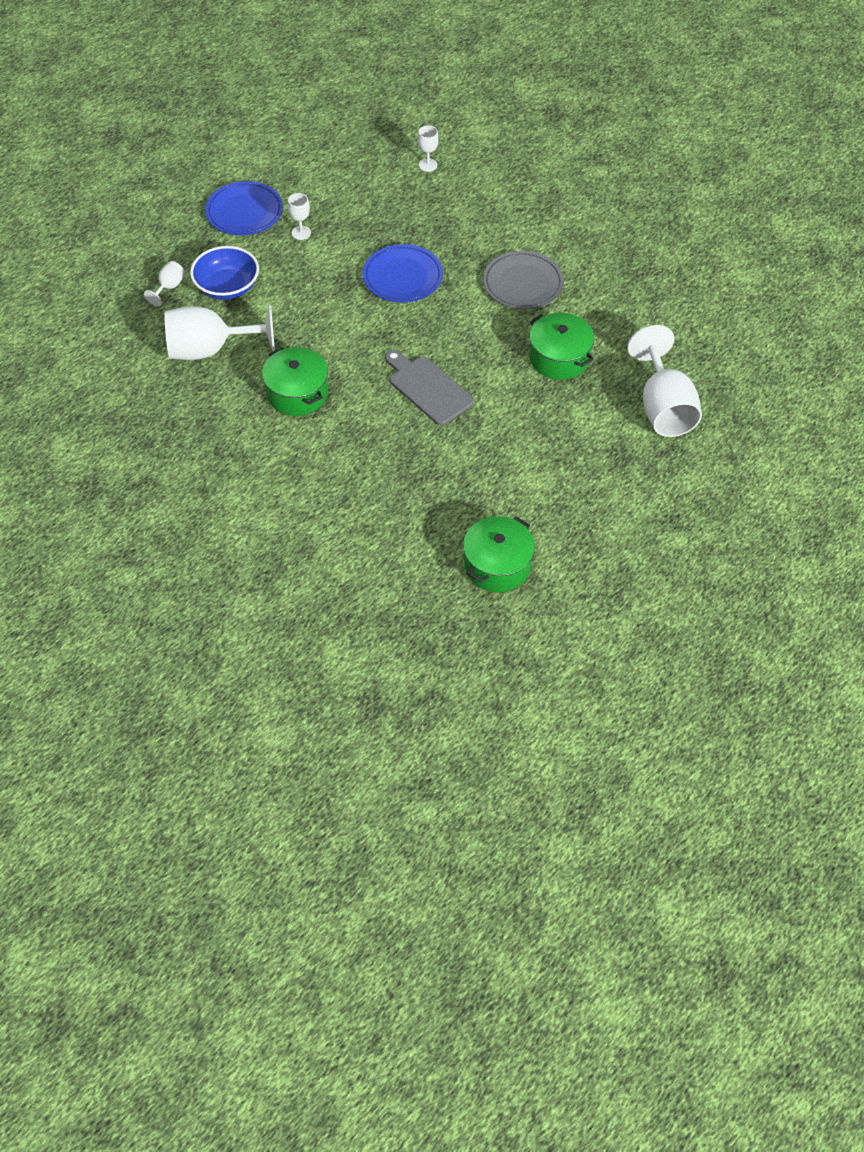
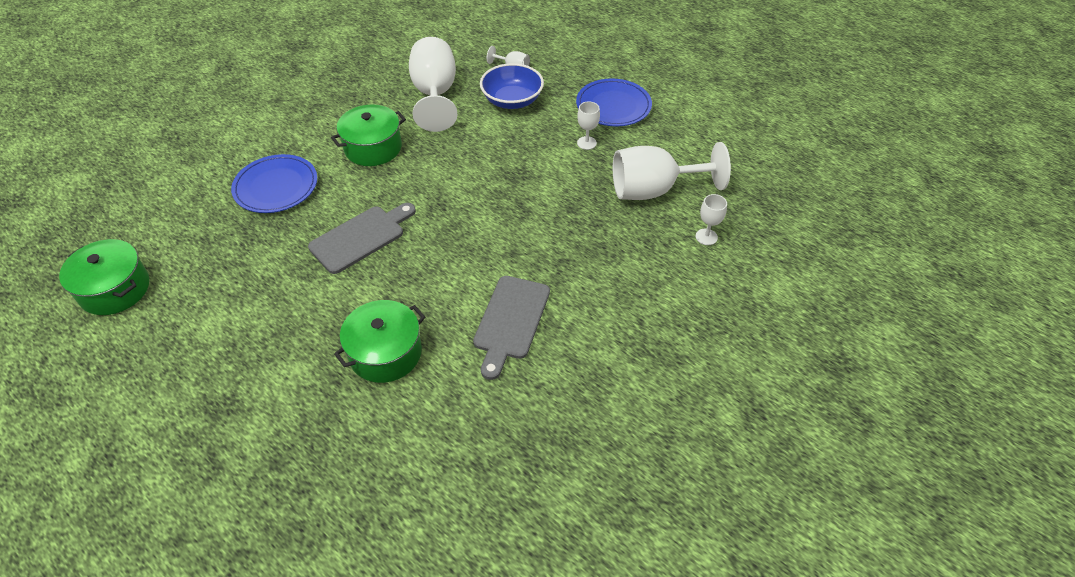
camera: 90 degrees right, 5 degrees down
blue plate [363,244,443,303] -> blue plate moved to [231,154,317,213]
grey plate [483,251,564,309] -> grey cutting board [473,276,550,380]
white goblet [627,325,702,437] -> white goblet moved to [613,142,731,200]

